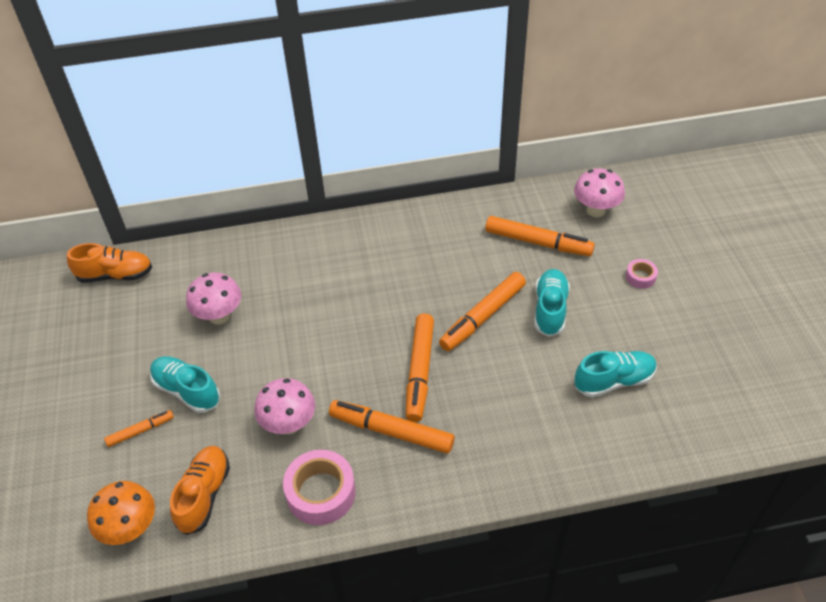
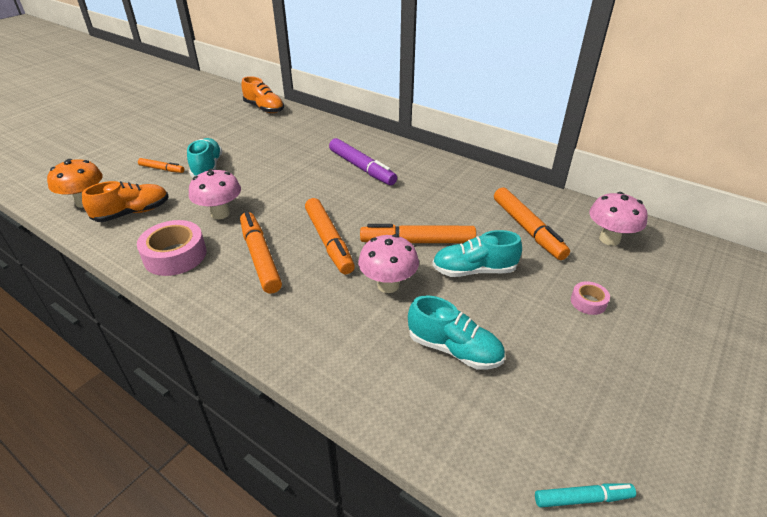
camera: 45 degrees right, 10 degrees down
pink mushroom [186,272,241,325] -> pink mushroom moved to [358,234,419,293]
orange marker [406,313,434,422] -> orange marker turned 75 degrees counterclockwise [305,198,355,274]
turquoise shoe [534,269,570,337] -> turquoise shoe turned 150 degrees counterclockwise [432,230,522,277]
none -> purple marker [329,138,397,185]
none -> turquoise marker [535,483,636,508]

